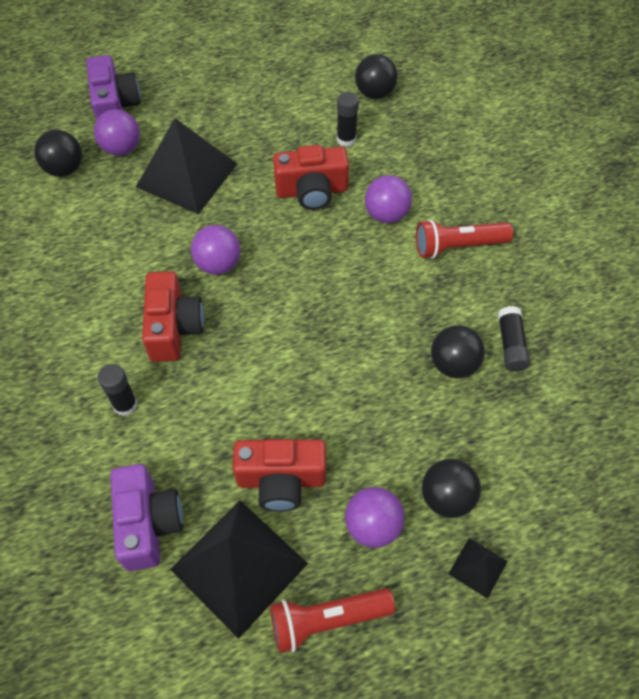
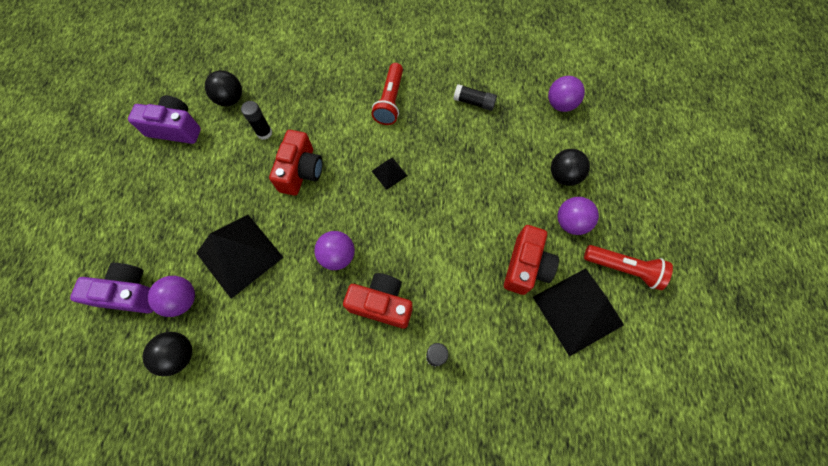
camera: 70 degrees left, 10 degrees up
purple camera [110,464,183,571] -> purple camera moved to [128,95,201,144]
red flashlight [270,588,395,653] -> red flashlight turned 75 degrees counterclockwise [584,245,673,290]
purple ball [365,175,412,223] -> purple ball moved to [548,76,585,112]
black ball [431,325,485,378] -> none
black pyramid [449,538,508,599] -> black pyramid moved to [372,157,407,190]

